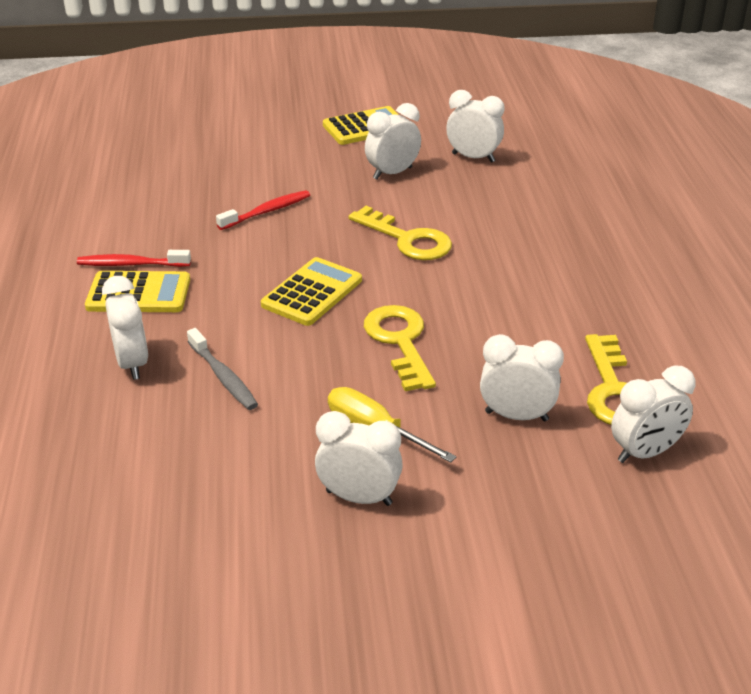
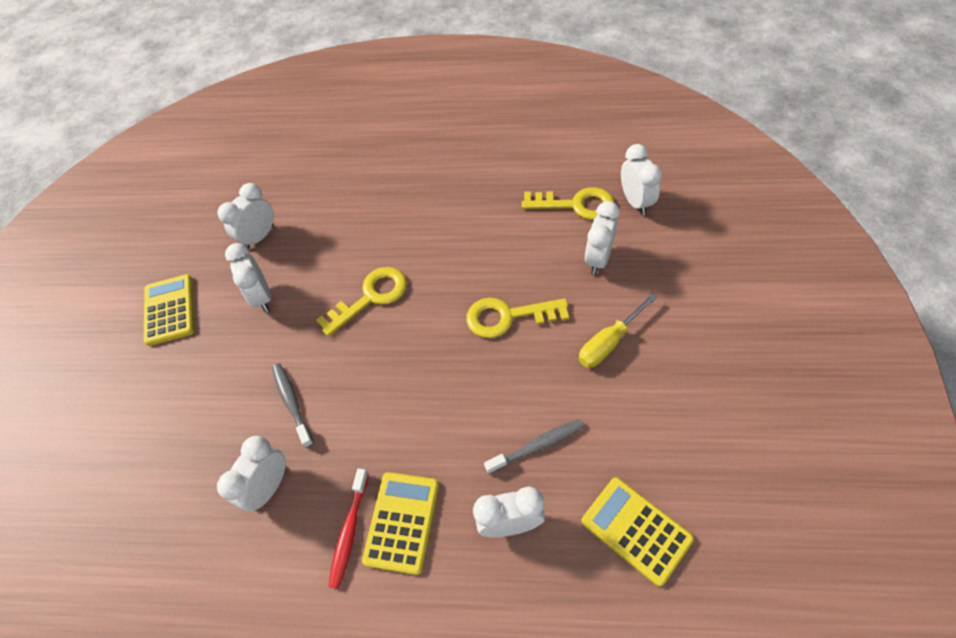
camera: 75 degrees left, 20 degrees up
red toothbrush [216,190,310,230] -> grey toothbrush [272,363,314,448]
yellow calculator [261,257,362,326] -> yellow calculator moved to [581,477,694,586]
white clock [315,411,403,506] -> white clock moved to [217,436,286,511]

